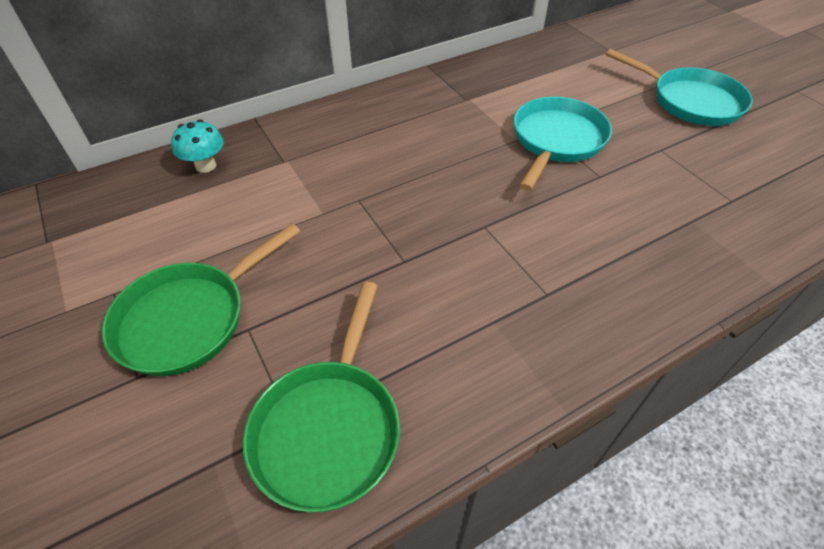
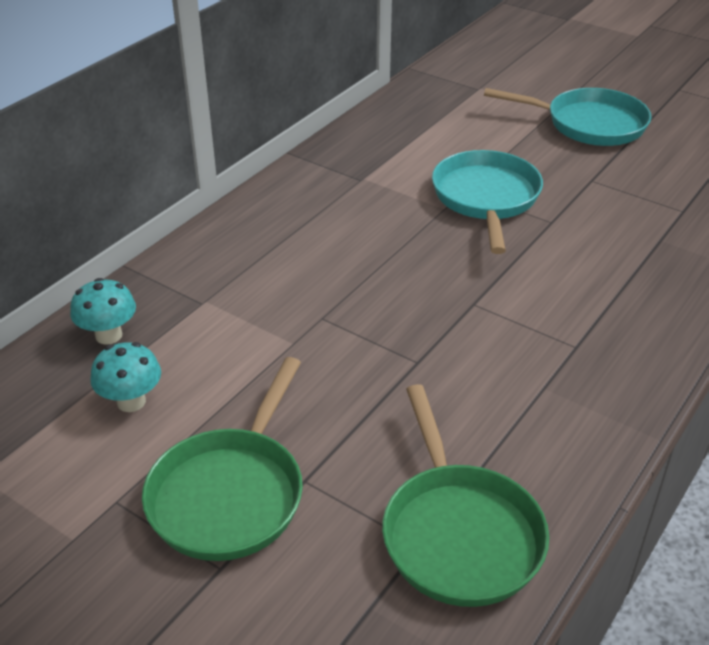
camera: 25 degrees left, 10 degrees down
none -> turquoise mushroom [91,342,161,412]

